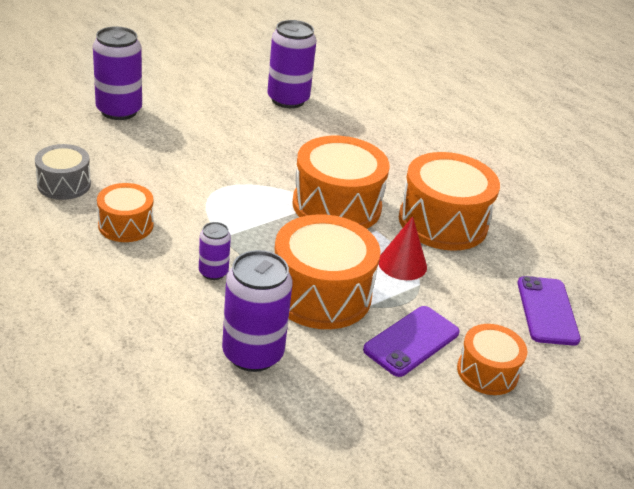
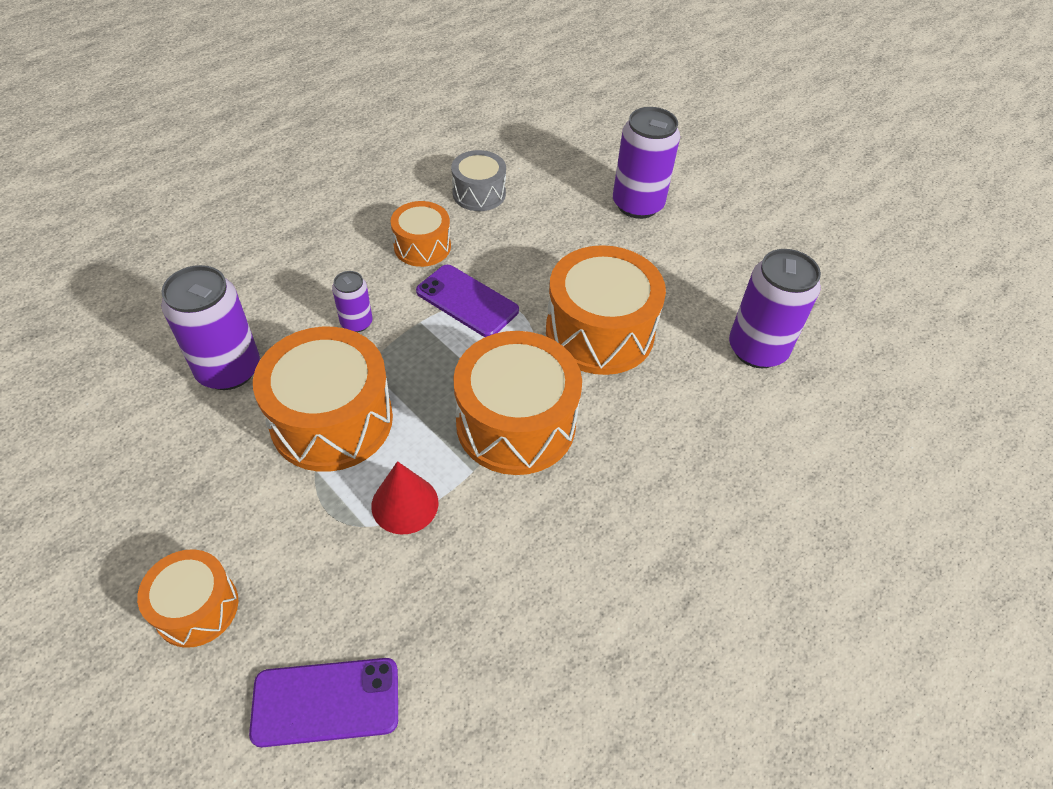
camera: 85 degrees right, 15 degrees up
purple phone [363,306,460,377] -> purple phone moved to [416,265,519,337]
orange drum [399,152,500,251] -> orange drum moved to [546,245,666,375]

